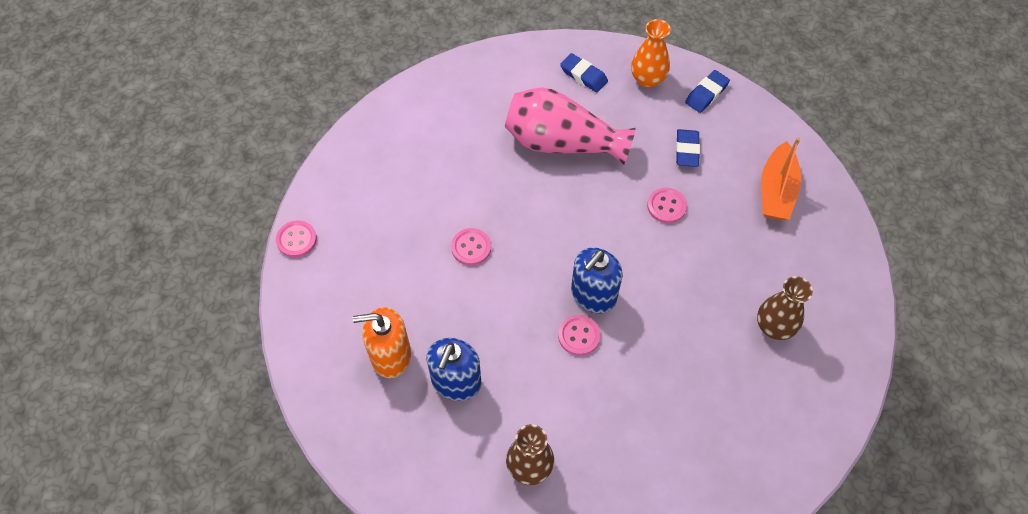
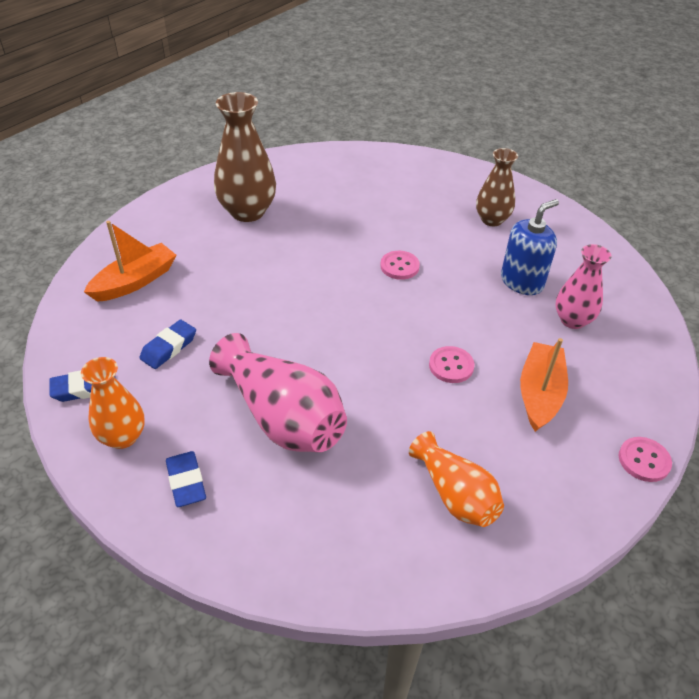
camera: 150 degrees left, 15 degrees down
orange soap dispenser [353,307,411,378] -> pink vase [556,244,612,329]
blue soap dispenser [571,248,623,313] -> none
pink button [647,188,687,223] -> none
brown vase [757,276,813,340] -> brown vase [214,92,276,222], size x1.59
none -> orange vase [409,431,504,527]
none -> orange boat [520,338,568,432]

